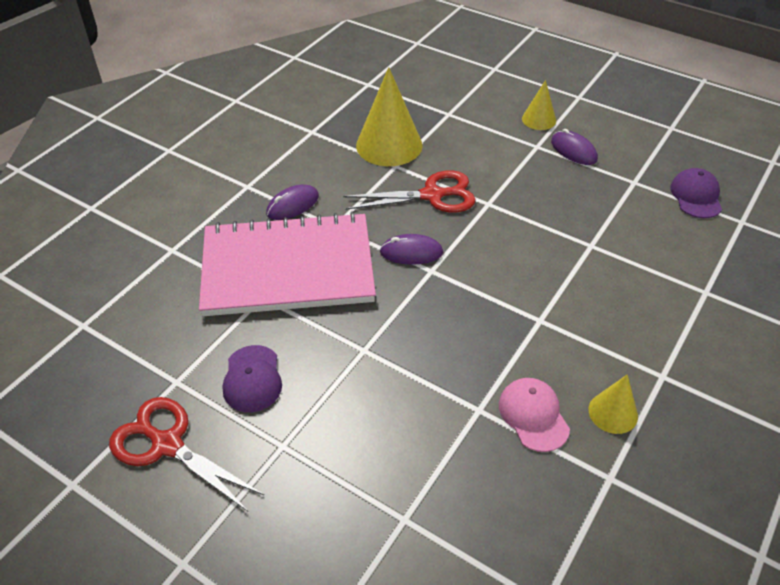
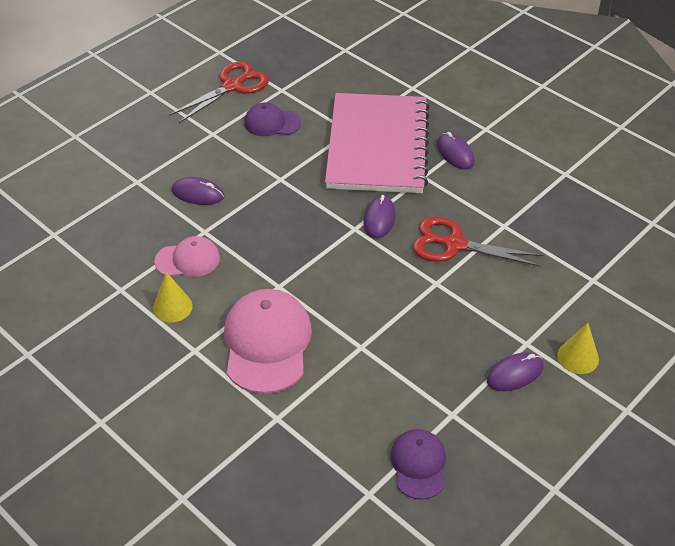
camera: 100 degrees right, 0 degrees up
red scissors [343,170,476,212] -> red scissors turned 105 degrees clockwise [413,217,543,267]
yellow cone [356,67,423,166] -> none
purple cap [670,168,722,218] -> purple cap turned 105 degrees counterclockwise [390,429,446,500]
none -> purple mouse [171,177,224,205]
none -> pink cap [224,289,312,394]

